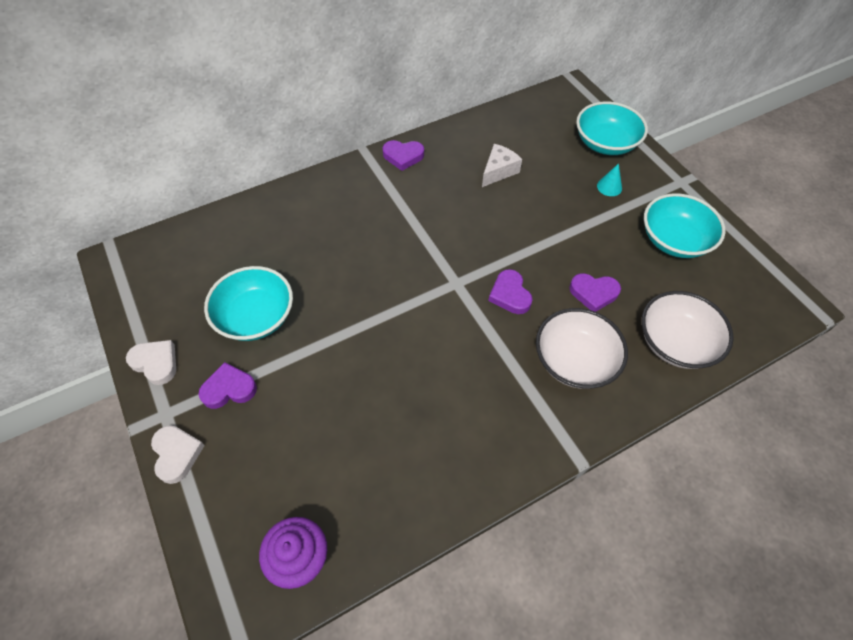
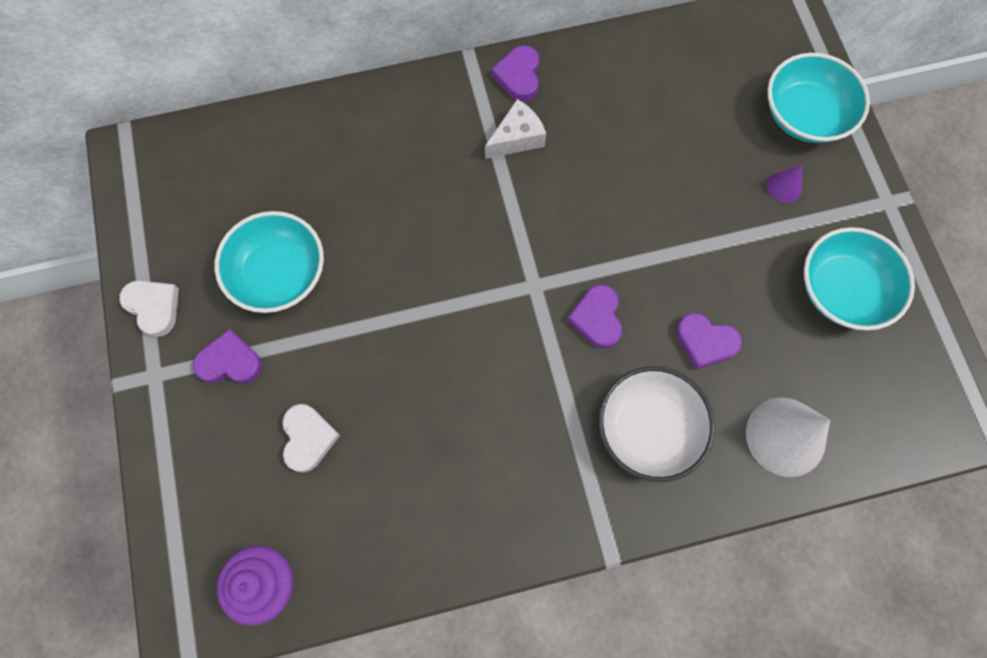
camera: 15 degrees right, 15 degrees up
white heart [151,425,205,484] -> white heart moved to [282,404,340,472]
purple heart [383,140,424,171] -> purple heart turned 75 degrees clockwise [492,45,539,102]
white cheese [482,144,522,187] -> white cheese moved to [485,99,546,159]
turquoise cone [597,163,622,196] -> purple cone [767,166,802,203]
white bowl [641,291,734,369] -> white cone [746,398,830,477]

